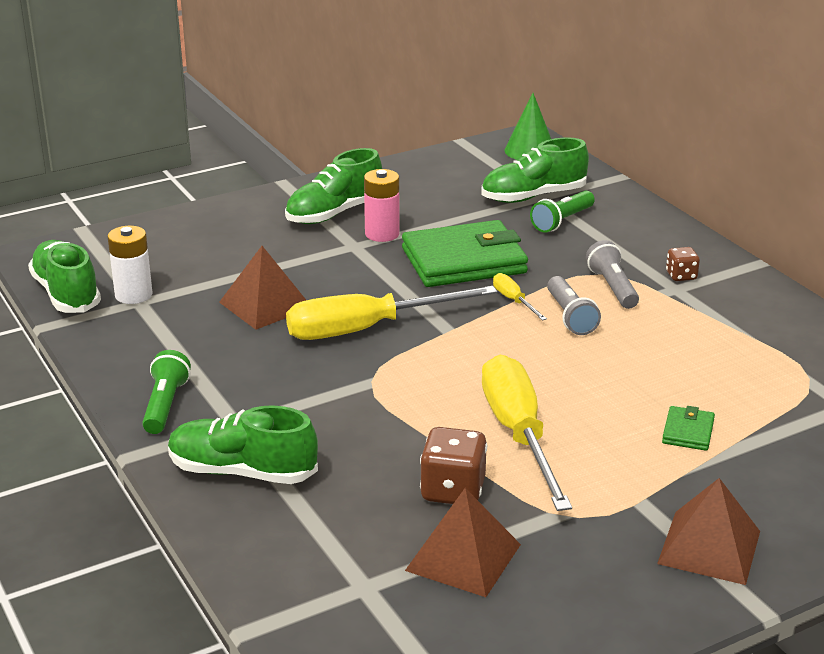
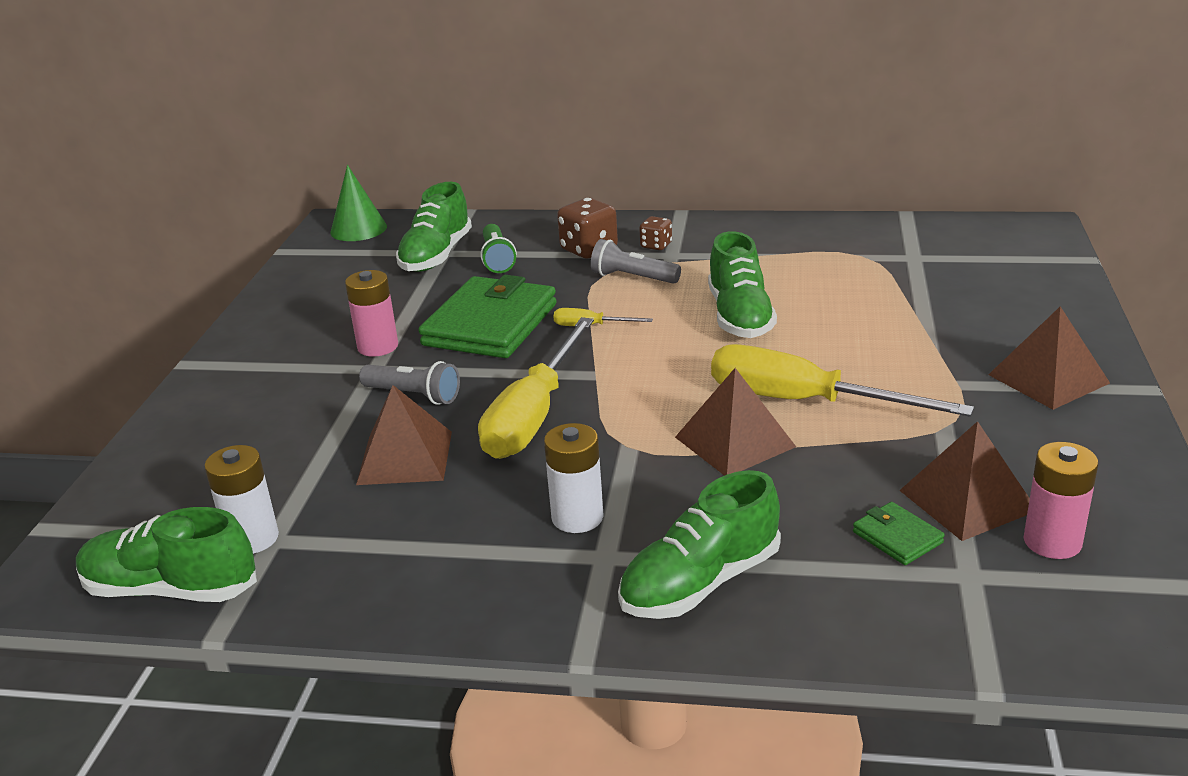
camera: 50 degrees left, 0 degrees up
green flashlight [142,350,191,434] -> none
green shoe [285,148,382,224] -> green shoe moved to [708,231,777,338]
brown dice [420,427,487,504] -> brown dice moved to [557,198,618,258]
grey flashlight [547,276,601,335] -> grey flashlight moved to [359,361,460,405]
green wallet [662,406,715,451] -> green wallet moved to [853,502,945,565]
none -> white battery [544,423,603,533]
none -> brown pyramid [675,368,796,476]
none -> pink battery [1024,442,1098,559]

